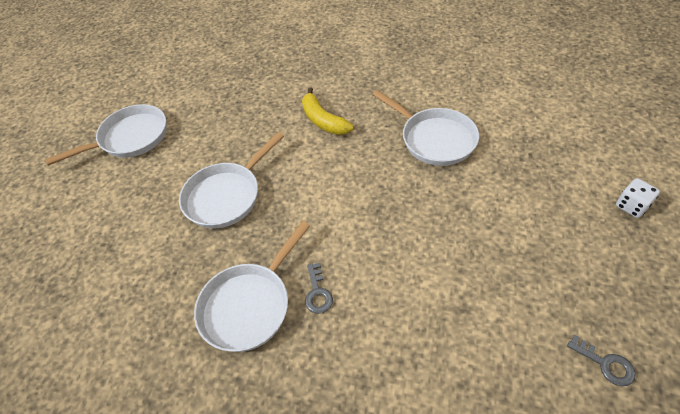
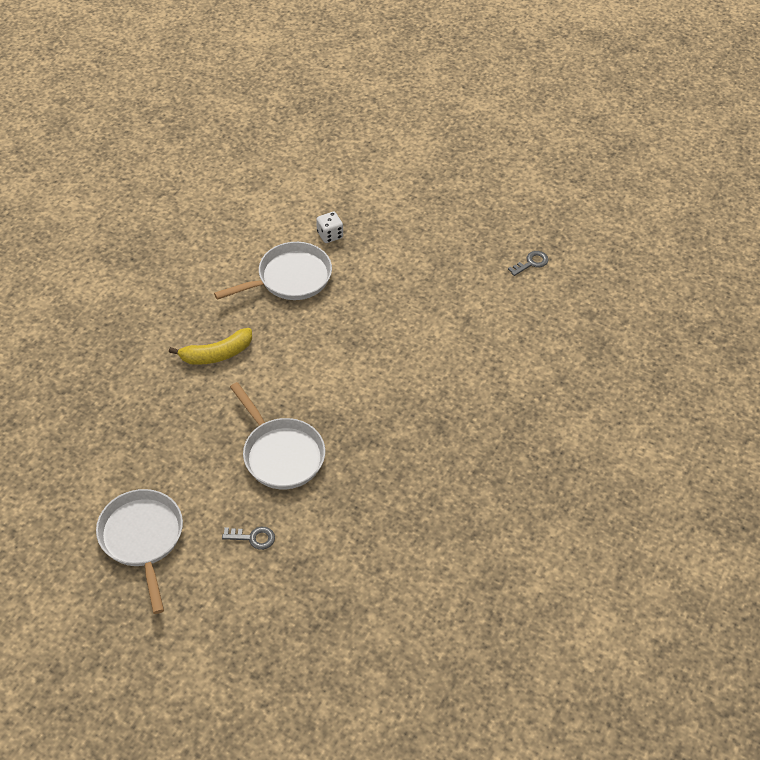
camera: 80 degrees left, 0 degrees up
white pan [194,221,310,352] -> none
grey key [305,263,333,314] -> grey key moved to [222,527,275,550]
white dice [616,178,660,218] -> white dice moved to [316,212,343,243]

